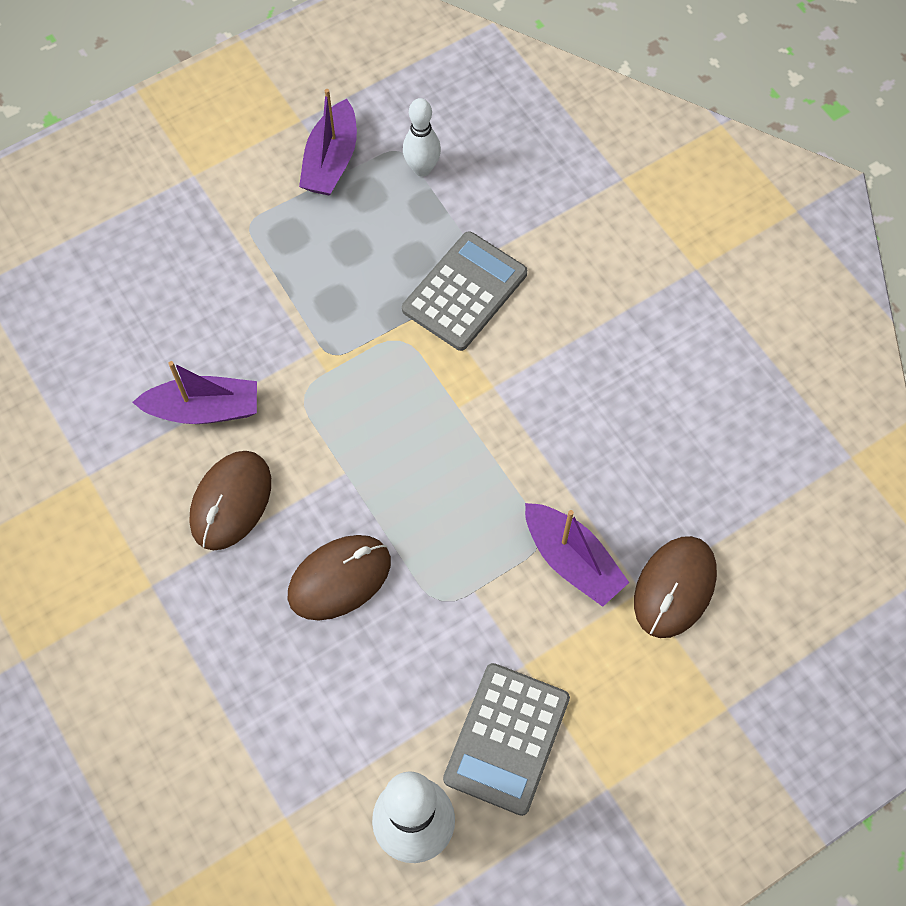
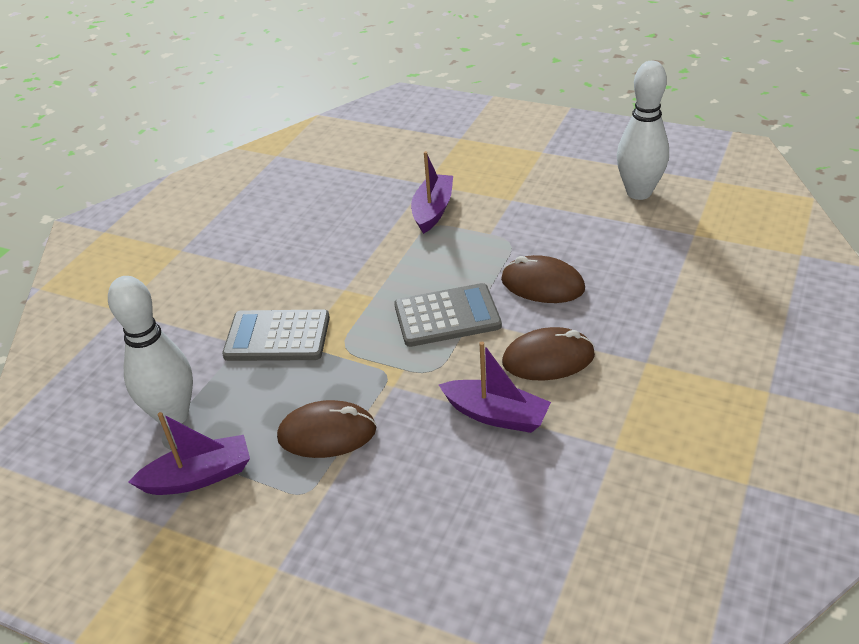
camera: 120 degrees left, 25 degrees down
purple boat [132,361,257,424] -> purple boat turned 150 degrees clockwise [439,342,551,433]
white bowling pin [403,98,441,177] -> white bowling pin [108,276,193,427], size x1.72
grey calculator [443,663,570,816] -> grey calculator moved to [394,283,502,347]
brown mouse [634,536,717,638] -> brown mouse moved to [277,400,376,458]

